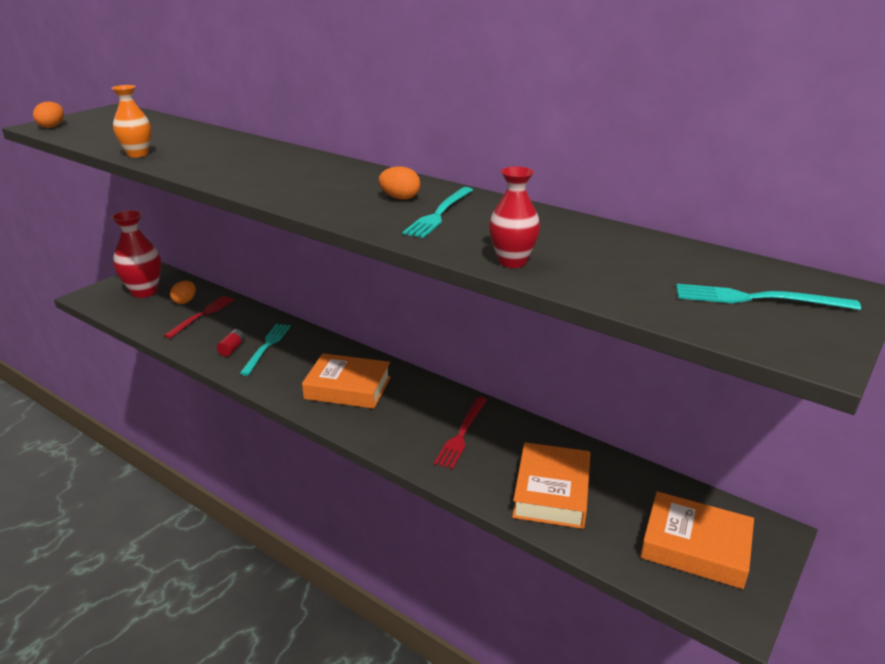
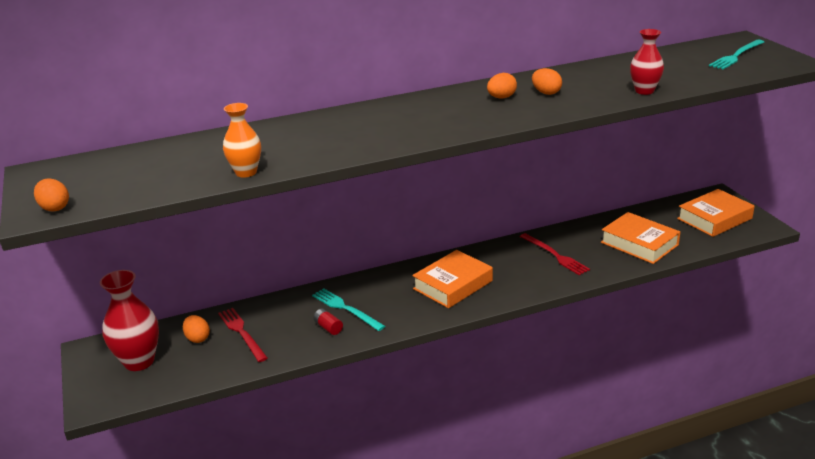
camera: 55 degrees left, 0 degrees up
turquoise fork [402,187,473,238] -> orange egg [532,68,562,95]

